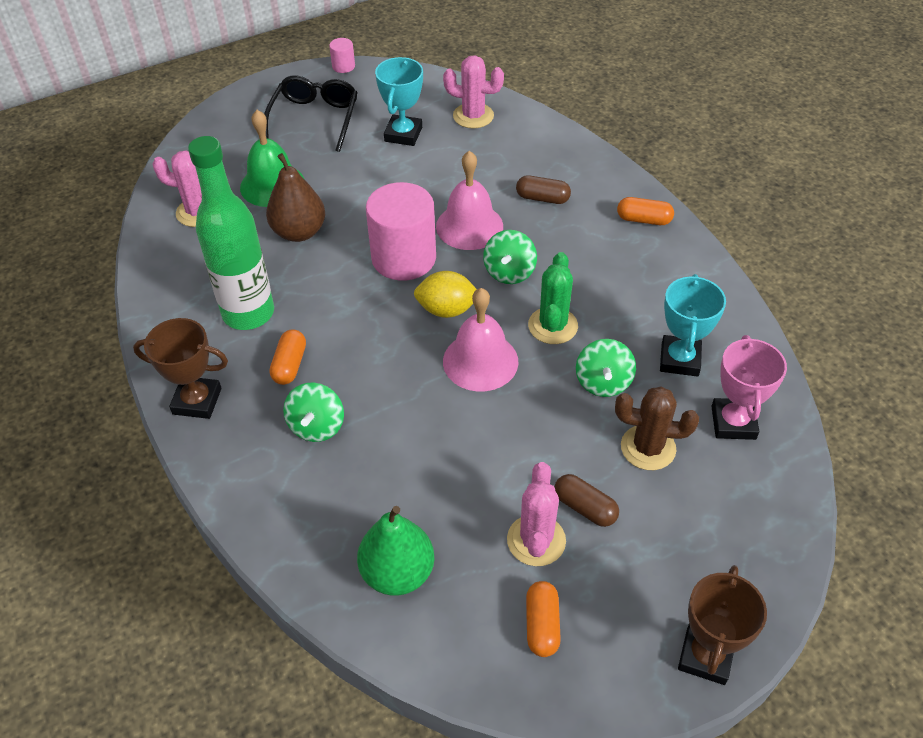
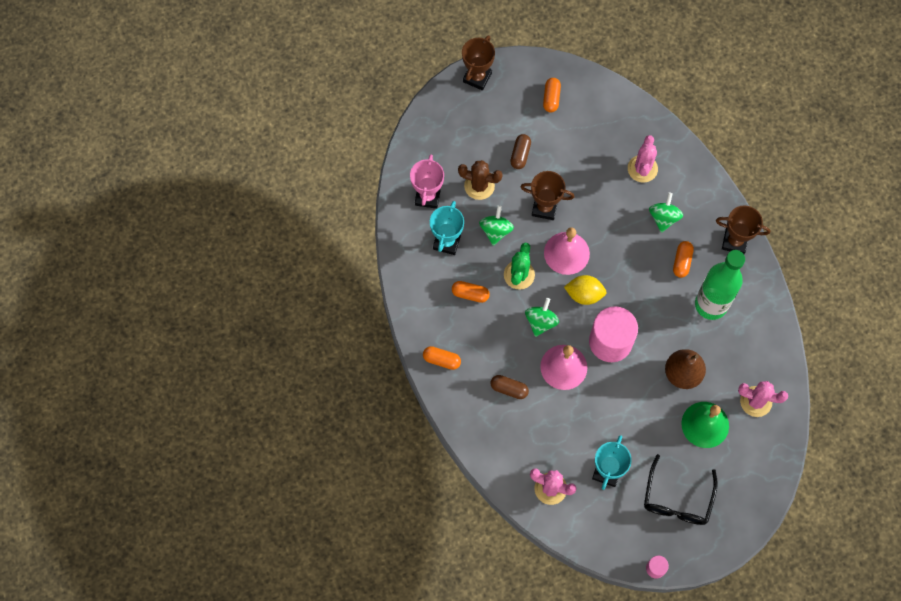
camera: 175 degrees left, 20 degrees up
green pear [357,506,434,596] -> none
pink cactus [507,462,566,566] -> pink cactus moved to [628,135,658,183]
brown capsule [555,474,619,527] -> brown capsule turned 60 degrees clockwise [510,134,531,169]
none -> orange capsule [452,281,490,303]
none -> brown trophy [521,171,574,220]

